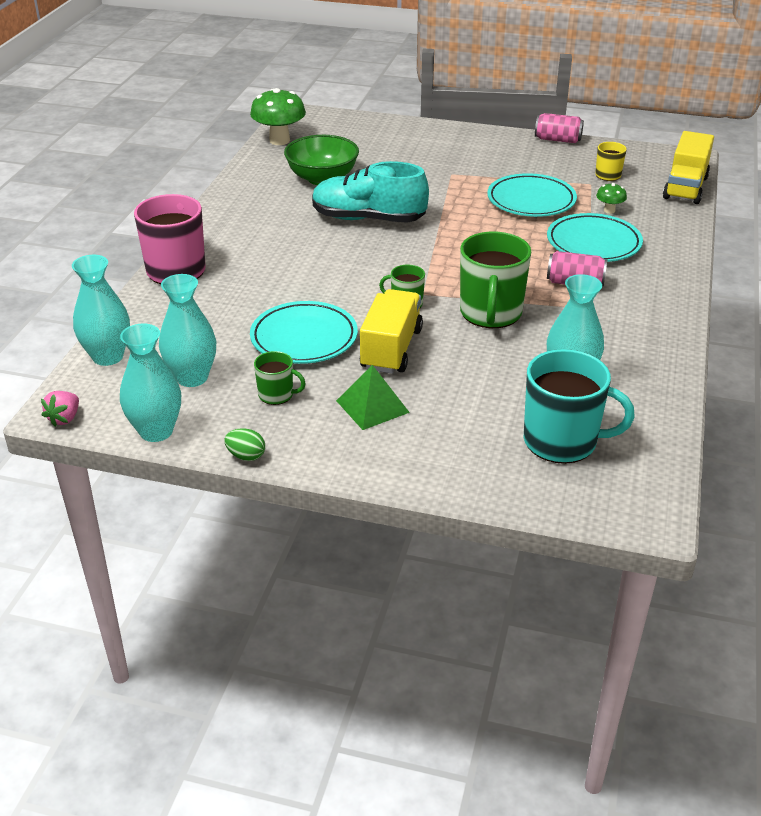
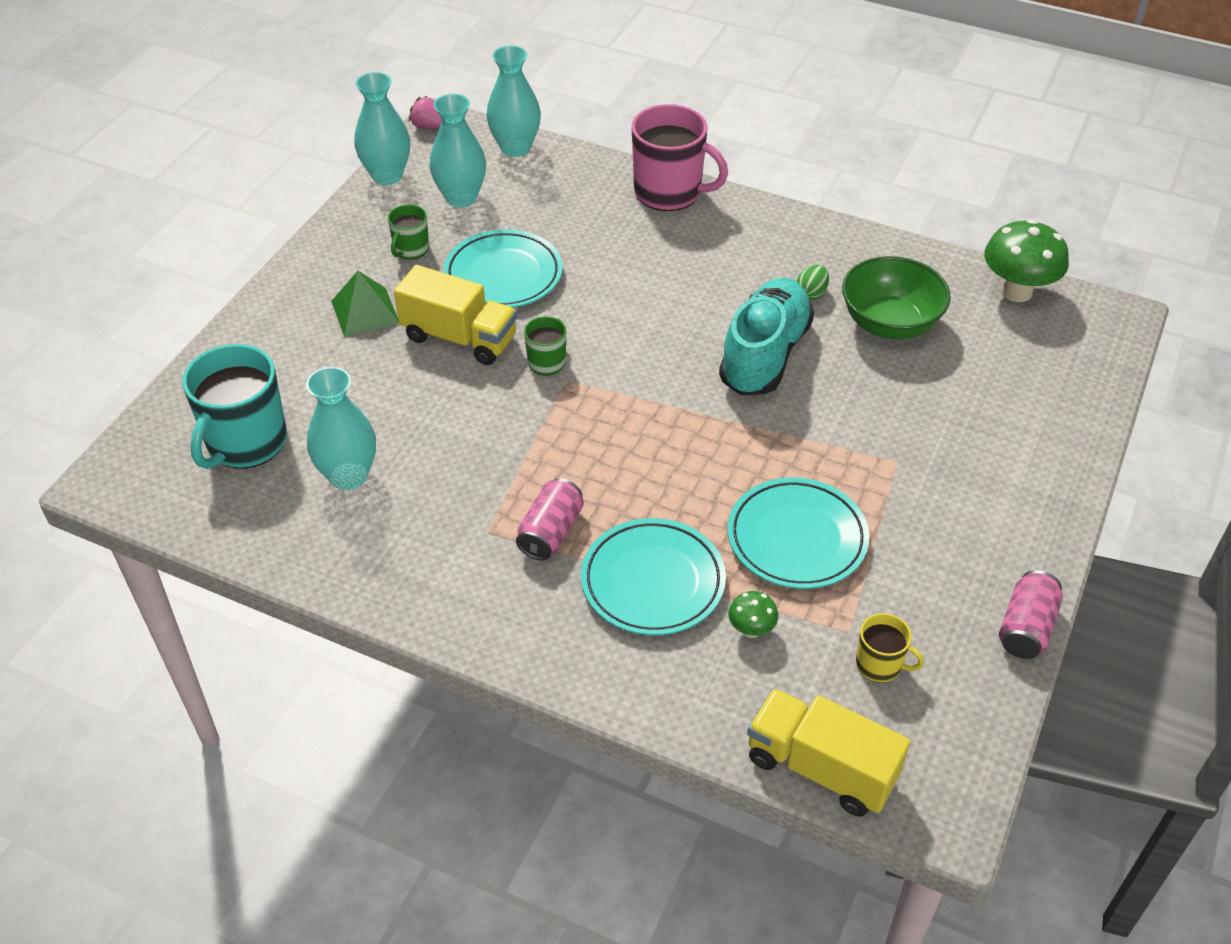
camera: 100 degrees right, 10 degrees up
green egg [224,428,265,461] -> green egg moved to [797,265,829,300]
green mug [460,232,531,328] -> none

